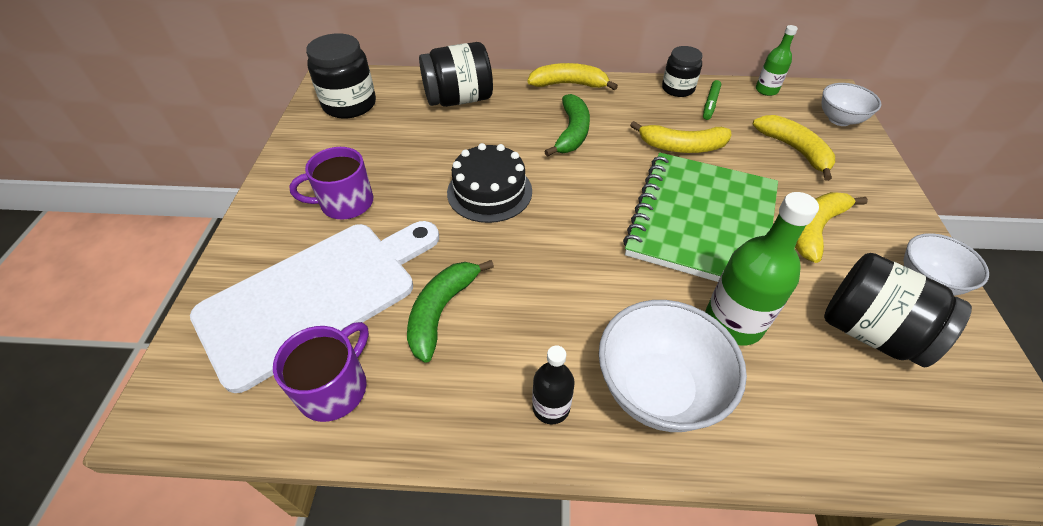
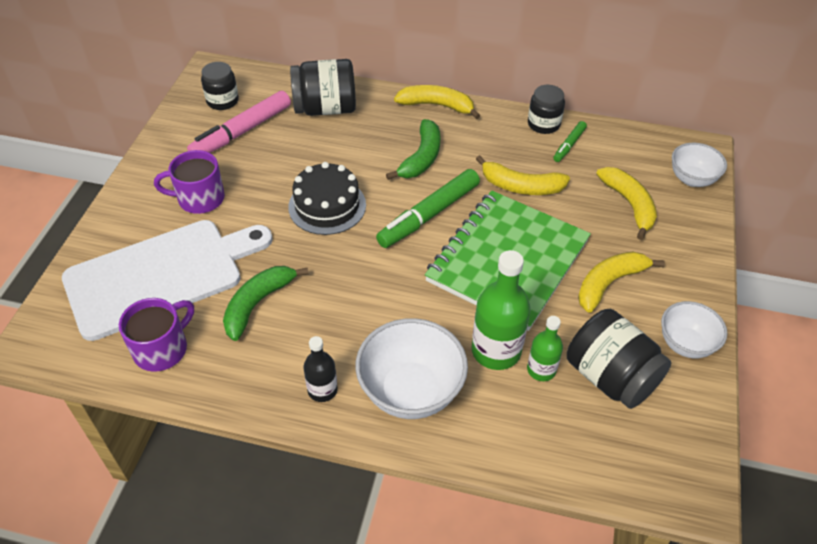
camera: 10 degrees right, 0 degrees up
black jar [306,33,376,119] -> black jar [201,62,239,110], size x0.63
green bottle [756,25,798,96] -> green bottle moved to [527,316,563,381]
none -> pink marker [187,91,291,153]
none -> green marker [376,169,480,248]

